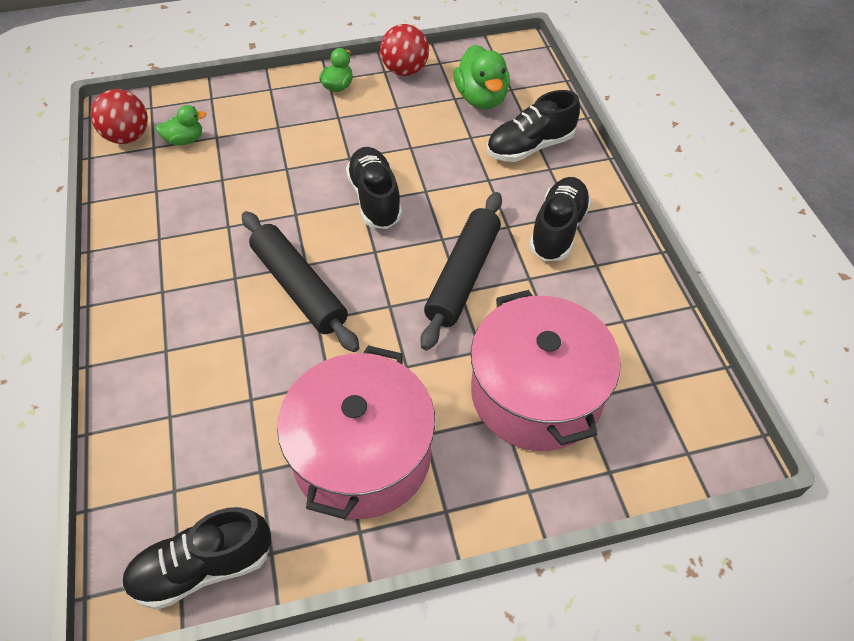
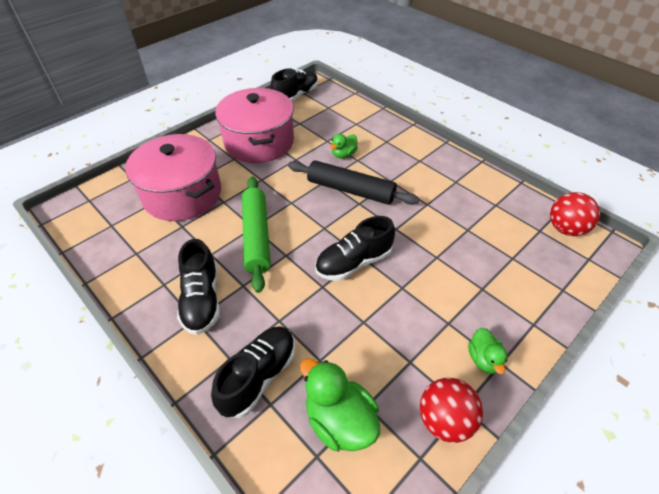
camera: 150 degrees right, 5 degrees down
green duck [156,105,206,146] -> green duck moved to [330,134,358,158]
black shoe [346,147,402,229] -> black shoe turned 105 degrees clockwise [315,216,395,281]
black rolling pin [421,192,502,351] -> green rolling pin [242,176,271,293]

